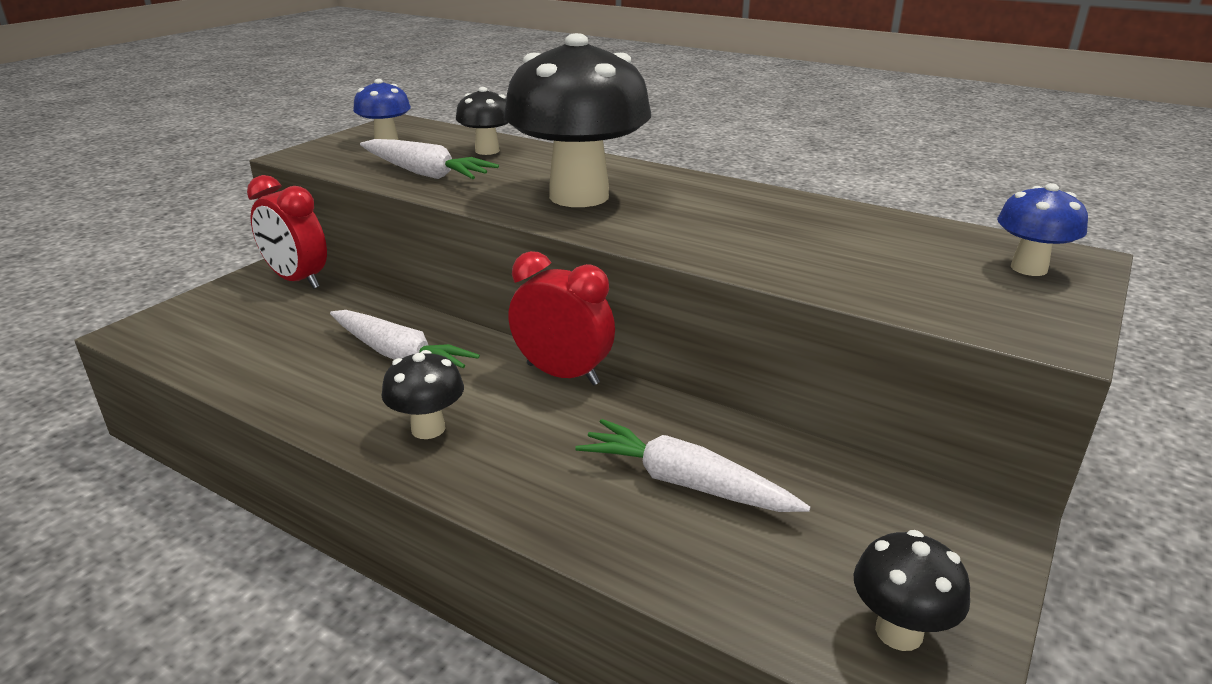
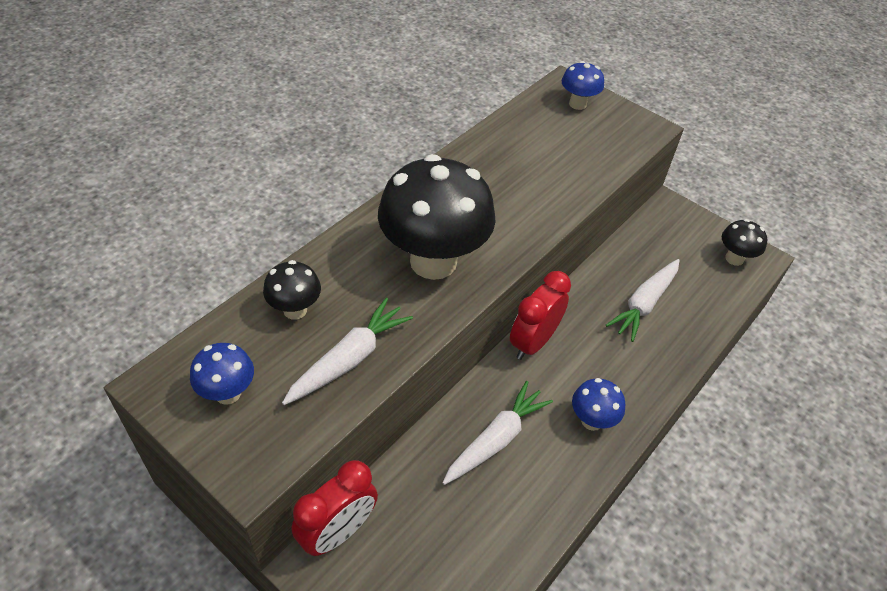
camera: 85 degrees left, 20 degrees up
black mushroom [382,350,464,439] -> blue mushroom [572,378,626,431]

